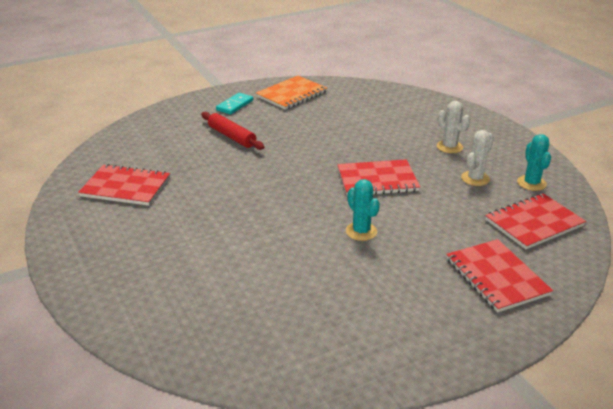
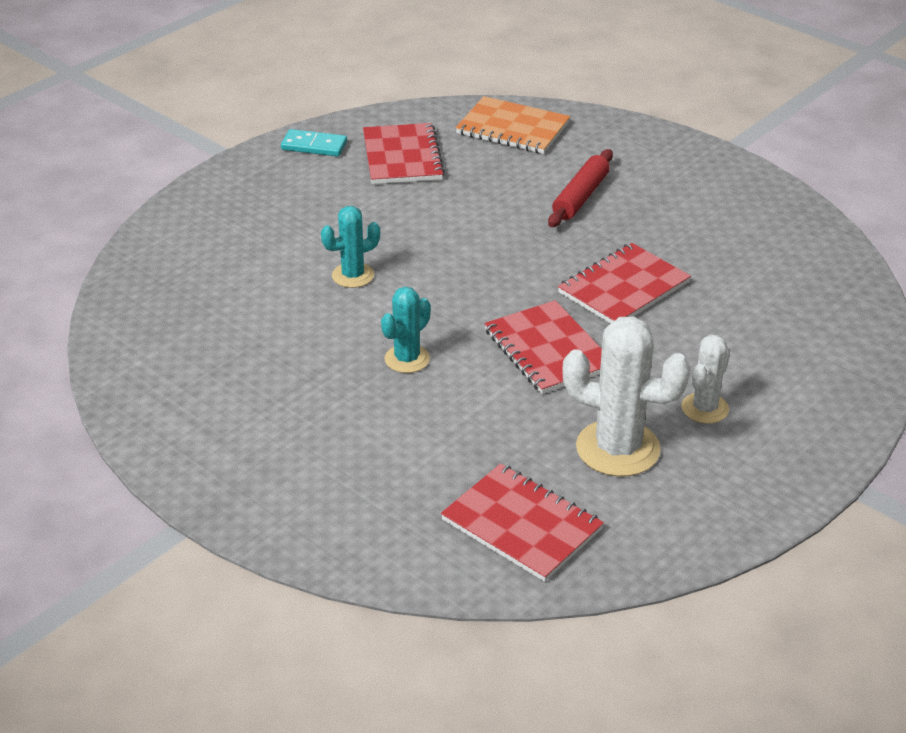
camera: 70 degrees right, 5 degrees up
turquoise domino [216,93,253,115] -> turquoise domino moved to [281,129,347,156]
orange notebook [256,76,327,110] -> orange notebook moved to [456,96,570,154]
red notebook [446,239,553,312] -> red notebook moved to [558,243,691,323]
white cactus [461,130,494,186] -> white cactus [562,316,691,477], size x1.73
turquoise cactus [517,134,551,191] -> turquoise cactus moved to [321,206,380,288]

